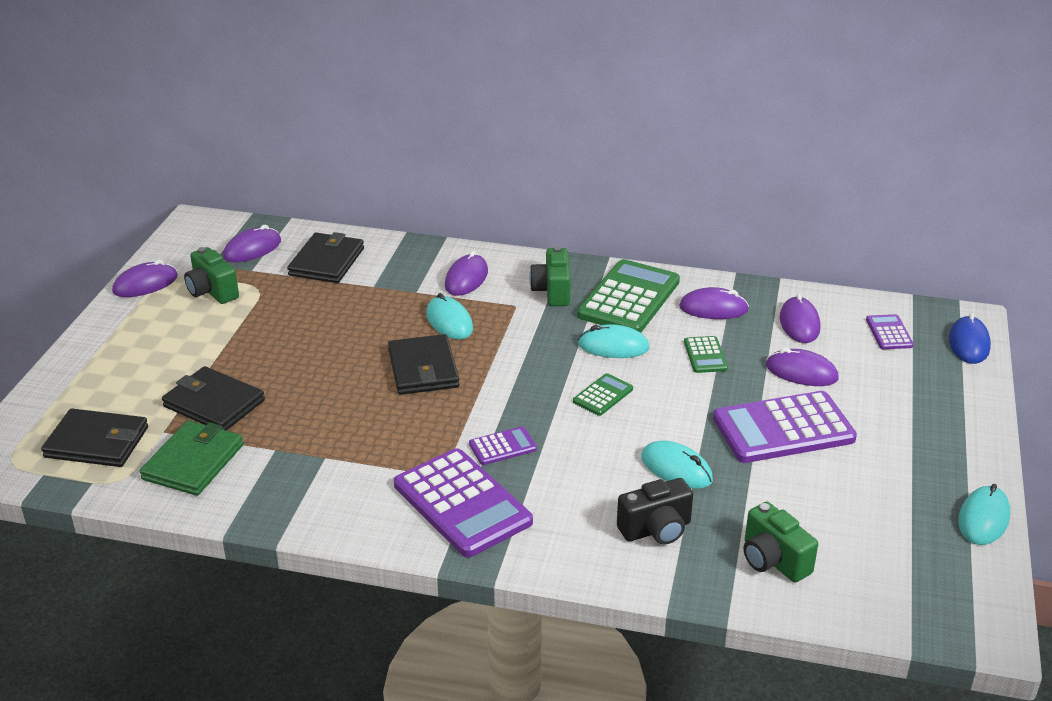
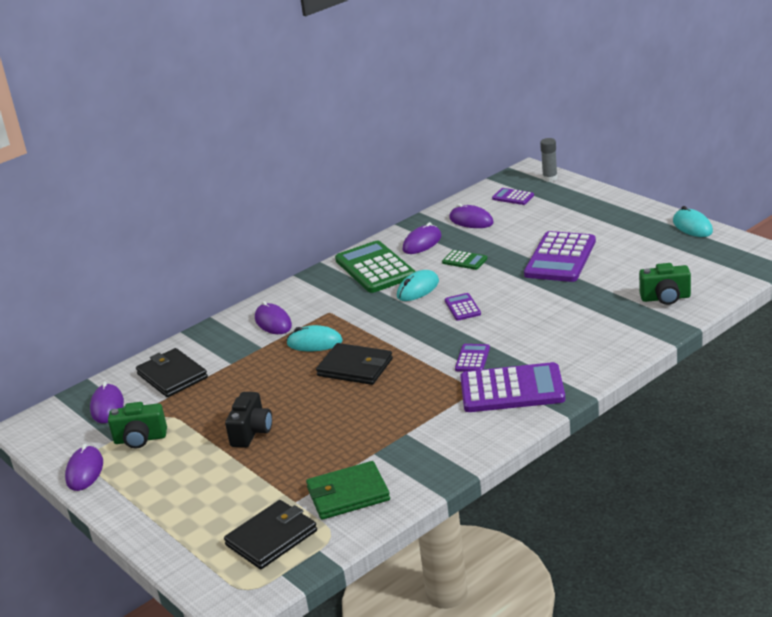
camera: 50 degrees left, 5 degrees down
green wallet [140,420,244,496] -> green wallet turned 75 degrees counterclockwise [306,461,390,520]
black wallet [162,366,265,431] -> none
green camera [529,246,571,306] -> none
green calculator [573,373,633,416] -> purple calculator [445,293,481,321]
black camera [617,478,693,545] -> black camera moved to [225,392,272,448]
turquoise mouse [641,441,713,489] -> none
purple mouse [766,347,839,386] -> none
blue mouse [949,313,991,364] -> grey glue stick [540,138,558,182]

